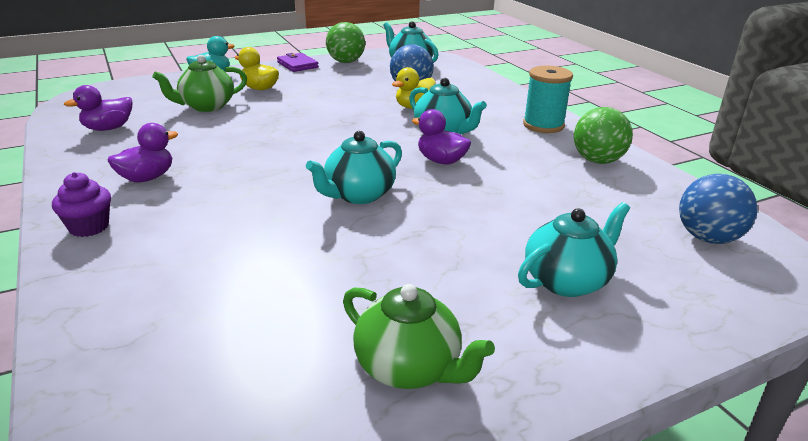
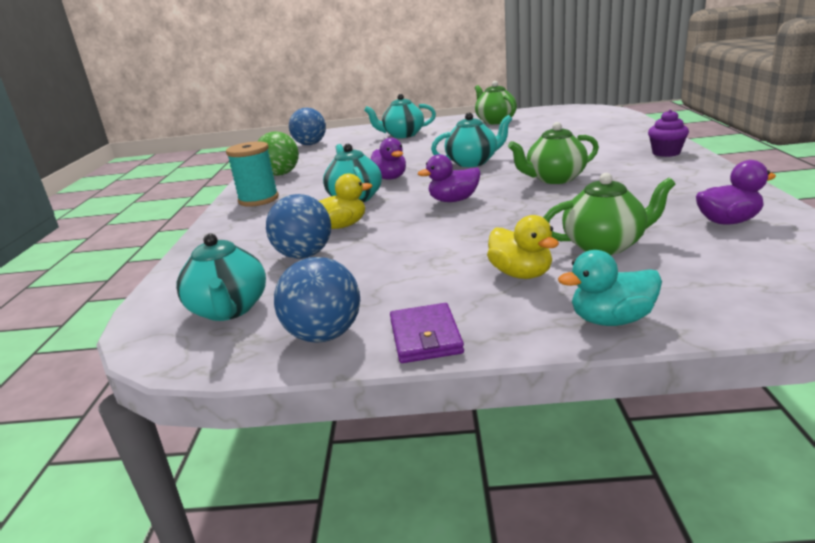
camera: 150 degrees left, 5 degrees down
purple duck [108,123,178,182] -> purple duck moved to [418,154,481,202]
green ball [326,22,365,63] -> blue ball [274,257,360,343]
none -> green teapot [508,122,599,184]

